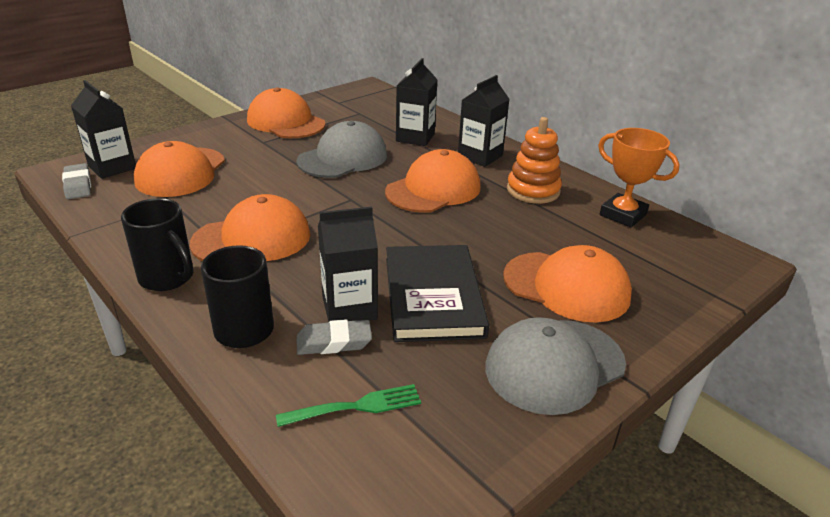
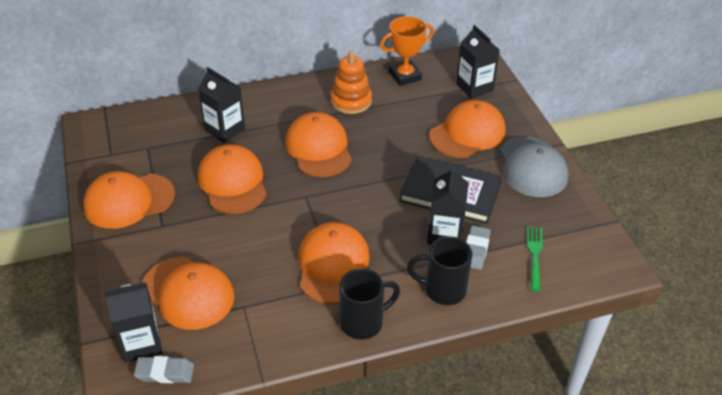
camera: 65 degrees left, 10 degrees up
grey cap [296,121,387,178] -> orange cap [198,144,267,214]
black carton [458,75,510,167] -> black carton moved to [456,25,500,98]

